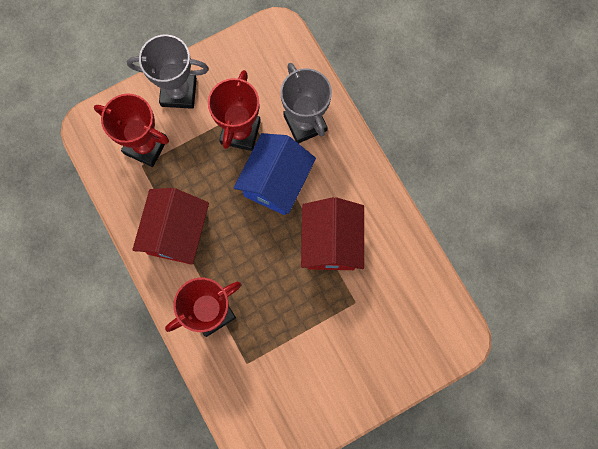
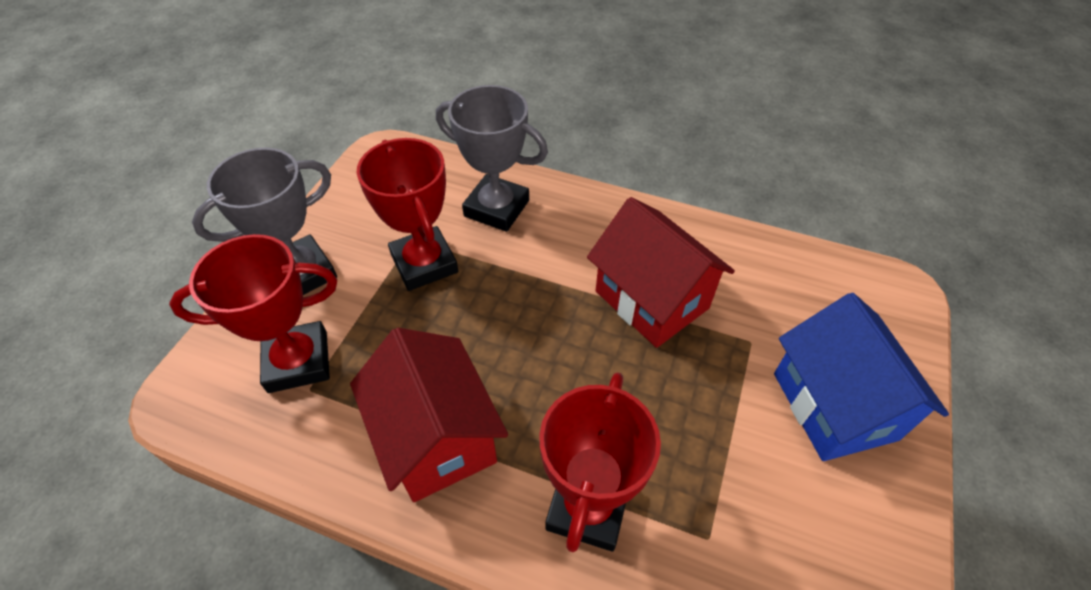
camera: 40 degrees left, 25 degrees down
blue house [234,133,316,215] -> blue house moved to [774,293,949,461]

